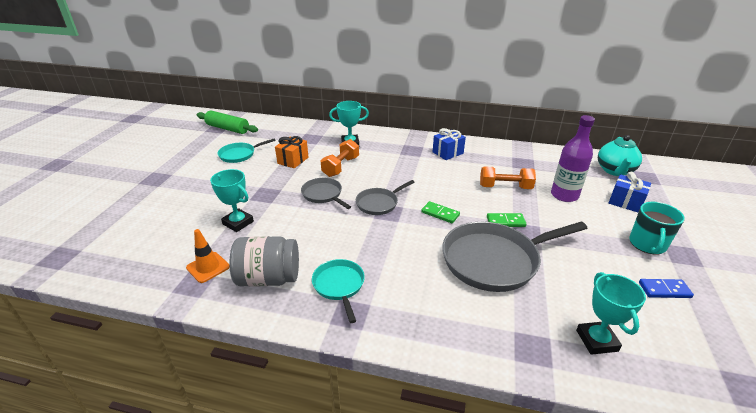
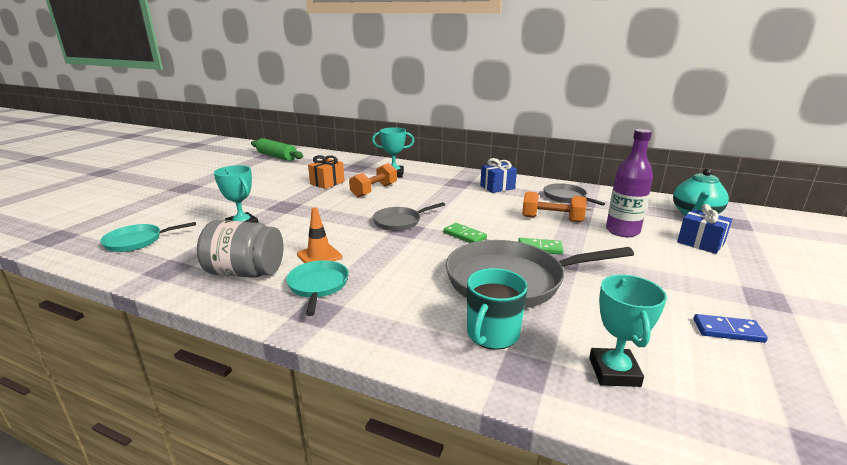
camera: 10 degrees right, 10 degrees down
orange traffic cone [186,229,230,283] -> orange traffic cone moved to [297,208,342,263]
turquoise pan [218,138,276,163] -> turquoise pan moved to [100,222,196,252]
grey pan [301,178,351,209] -> grey pan moved to [543,183,605,206]
turquoise mug [629,202,685,255] -> turquoise mug moved to [467,268,528,350]

